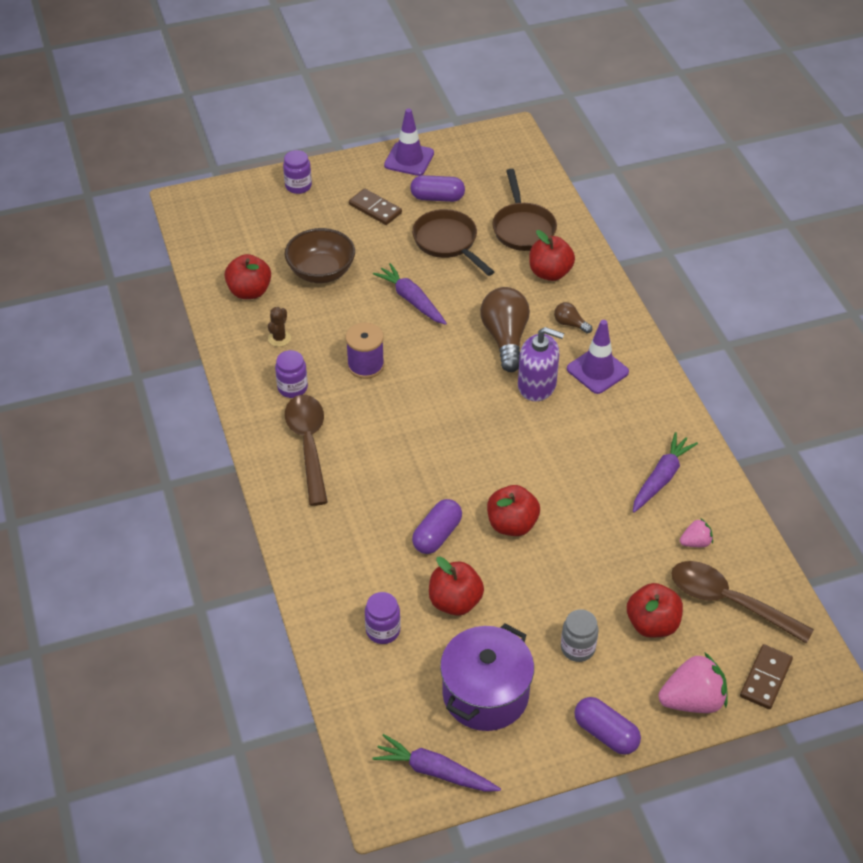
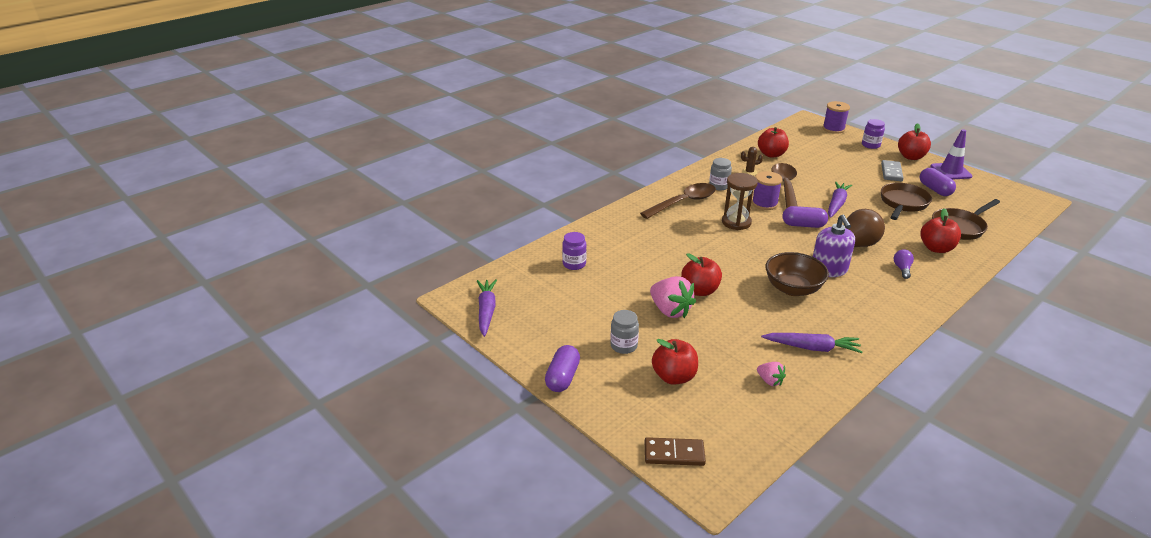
camera: 65 degrees right, 15 degrees down
purple jar [275,350,308,398] -> grey jar [709,158,732,191]
brown bowl [285,228,355,283] -> brown bowl moved to [765,252,829,296]
brown domino [349,188,402,225] -> grey domino [881,160,903,181]
purple capsule [412,499,462,554] -> purple capsule moved to [783,206,828,228]
red apple [429,557,484,616] -> red apple moved to [898,123,931,160]
purple pot [440,623,534,731] -> none
brown light bulb [554,302,592,334] -> purple light bulb [894,249,914,279]
purple traffic cone [567,320,629,394] -> none
pink strawberry [658,652,728,713] -> pink strawberry moved to [650,276,696,318]
brown spoon [671,561,814,644] -> brown spoon moved to [772,163,798,208]
none -> brown hourglass [722,173,758,230]
none -> purple spool [823,101,850,134]

